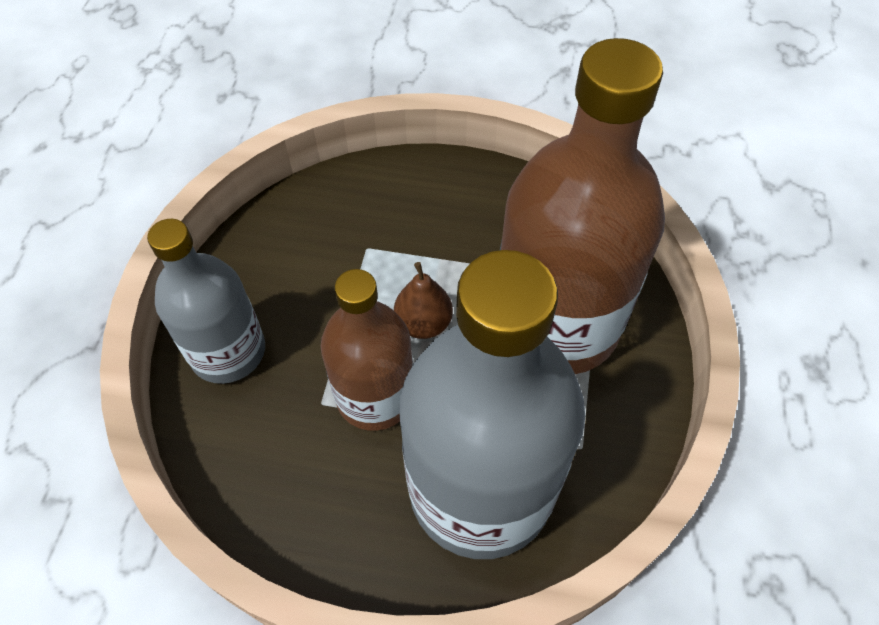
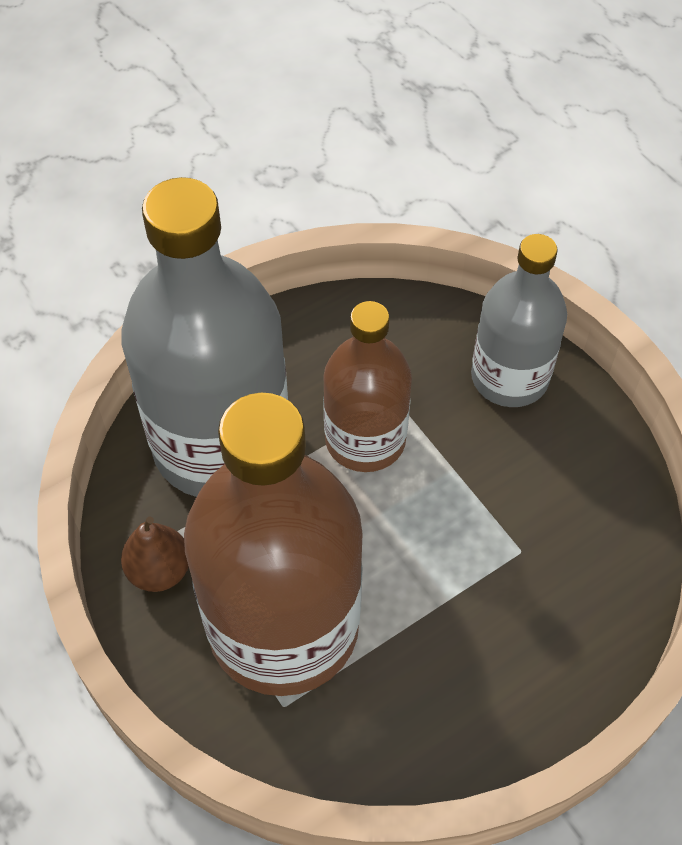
camera: 135 degrees right, 0 degrees up
brown pear [394,262,453,339] -> brown pear moved to [121,516,189,592]

